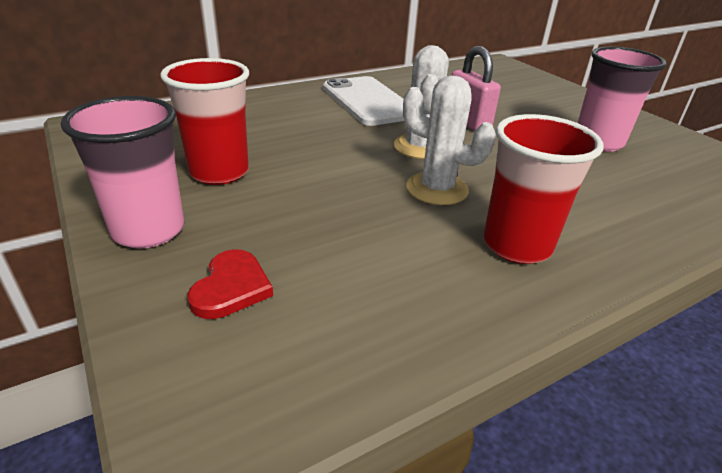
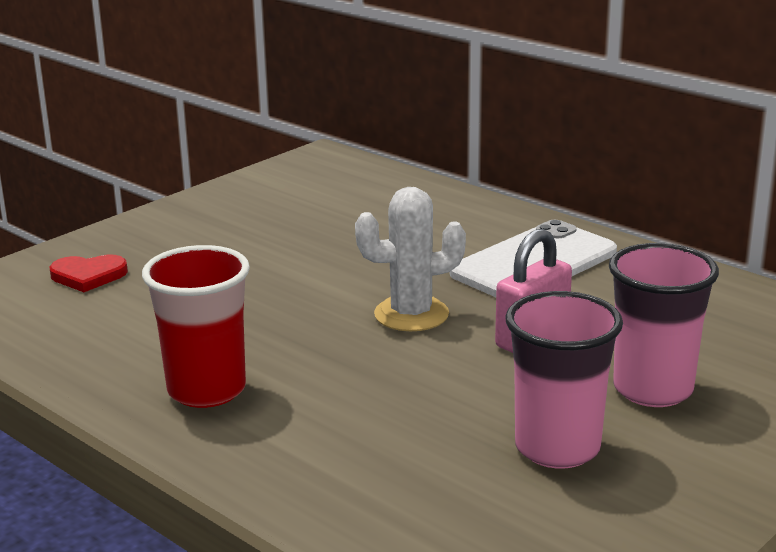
camera: 75 degrees right, 10 degrees down
pink cup [61,96,184,249] -> pink cup moved to [609,243,719,407]
red cup [160,58,249,185] -> none
white cactus [403,75,496,205] -> none

